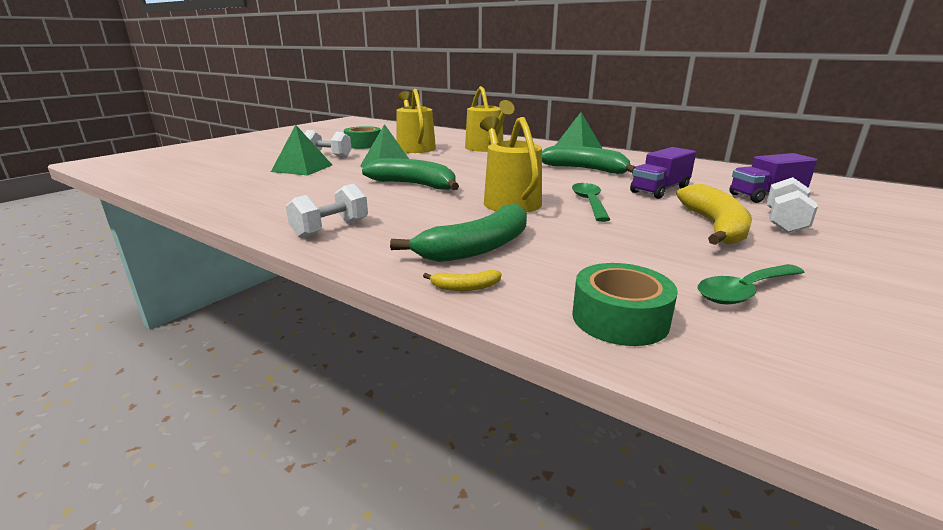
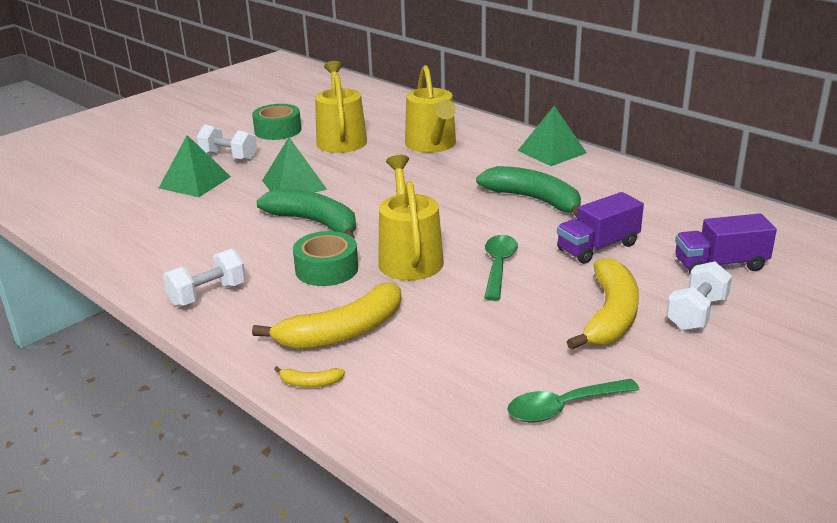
camera: 10 degrees right, 5 degrees up
green banana [390,203,527,262] -> yellow banana [252,282,401,349]
green tape [572,263,678,346] -> green tape moved to [293,231,358,286]

